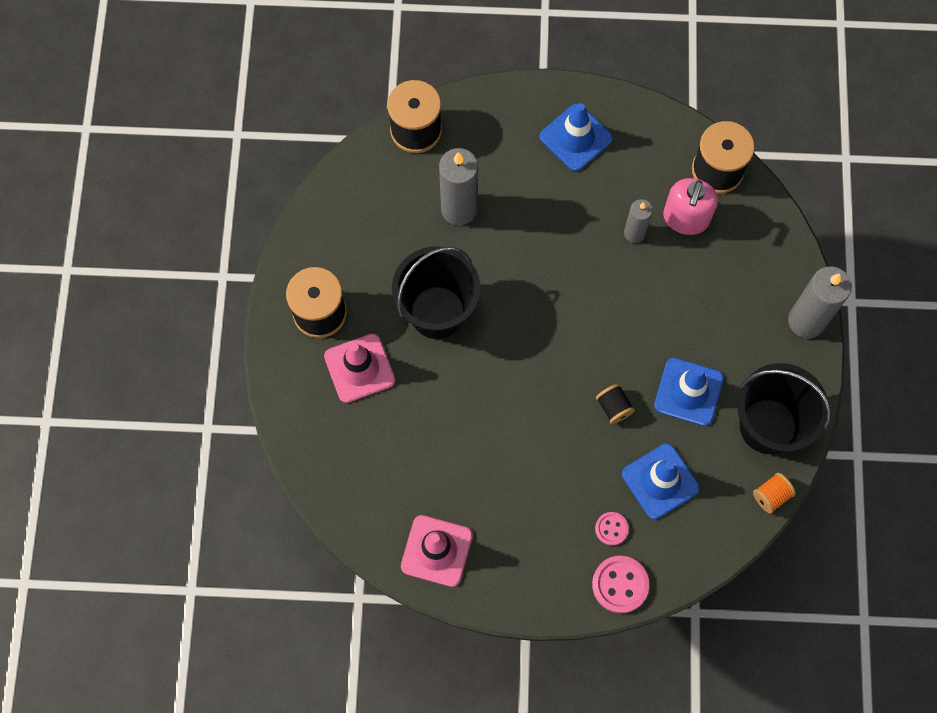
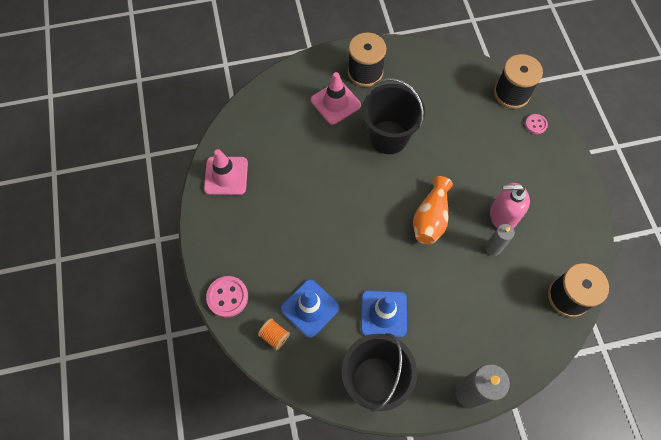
camera: 75 degrees right, 5 degrees down
grey candle [439,148,478,225] -> none
blue traffic cone [540,103,613,171] -> none
pink button [595,512,629,546] -> pink button moved to [525,114,548,134]
black spool [596,384,635,424] -> none
pink soap dispenser [663,178,718,235] -> pink soap dispenser moved to [490,183,530,228]
orange spool [753,473,796,514] -> orange spool moved to [258,318,290,350]
none -> orange vase [413,176,453,245]

